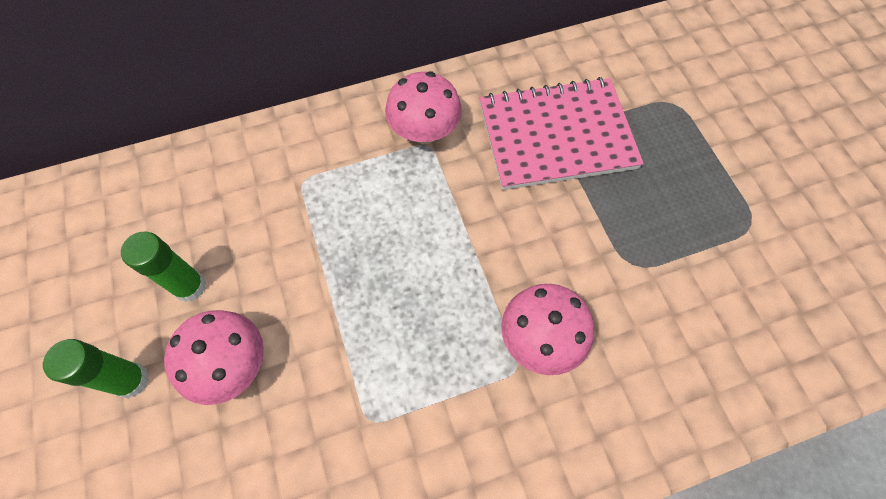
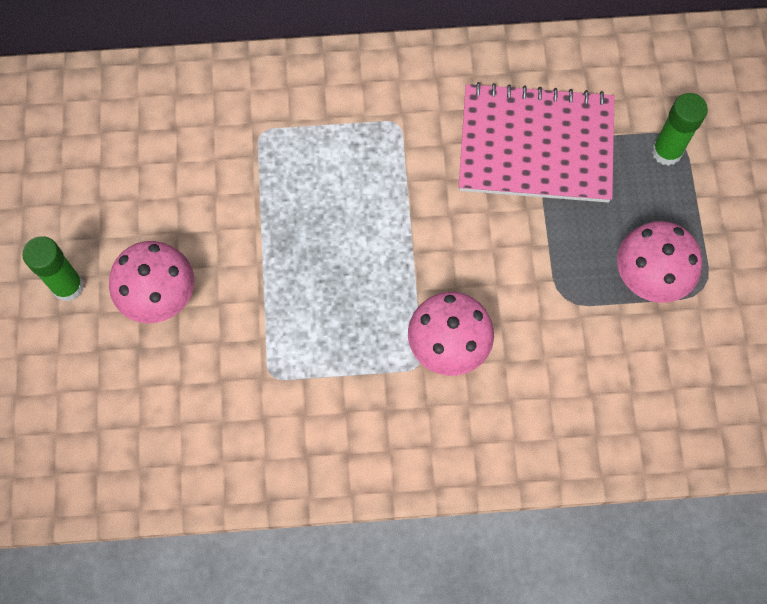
camera: 15 degrees right, 5 degrees up
green glue stick [121,232,206,302] -> green glue stick moved to [652,93,708,166]
pink mushroom [385,72,462,144] -> pink mushroom moved to [617,221,702,303]

